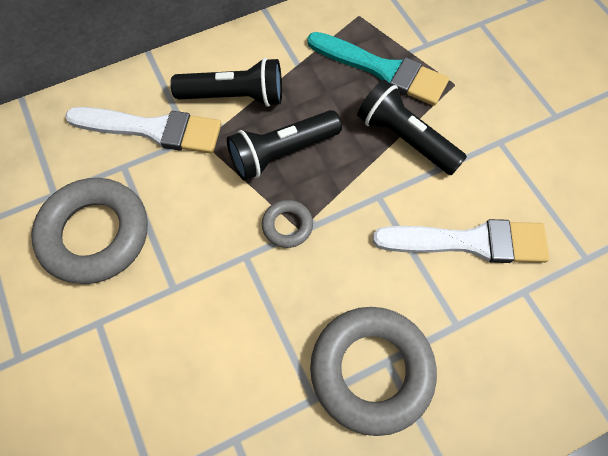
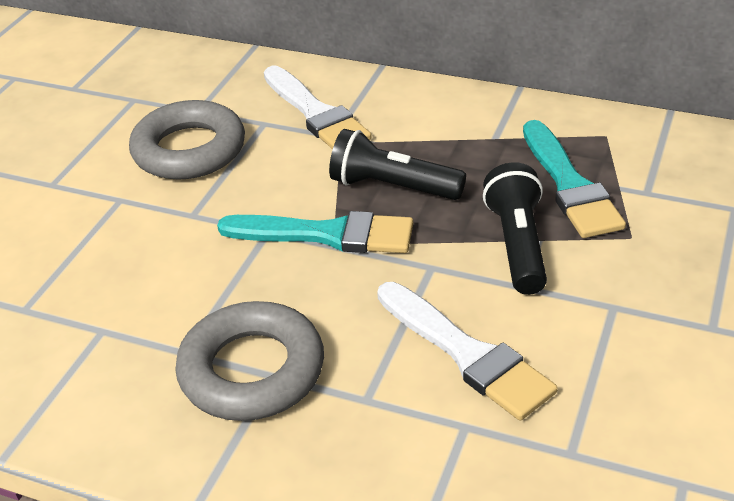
camera: 50 degrees right, 25 degrees down
black flashlight [170,58,282,107] -> none
grey ring [262,200,313,248] -> turquoise brush [217,211,413,253]

